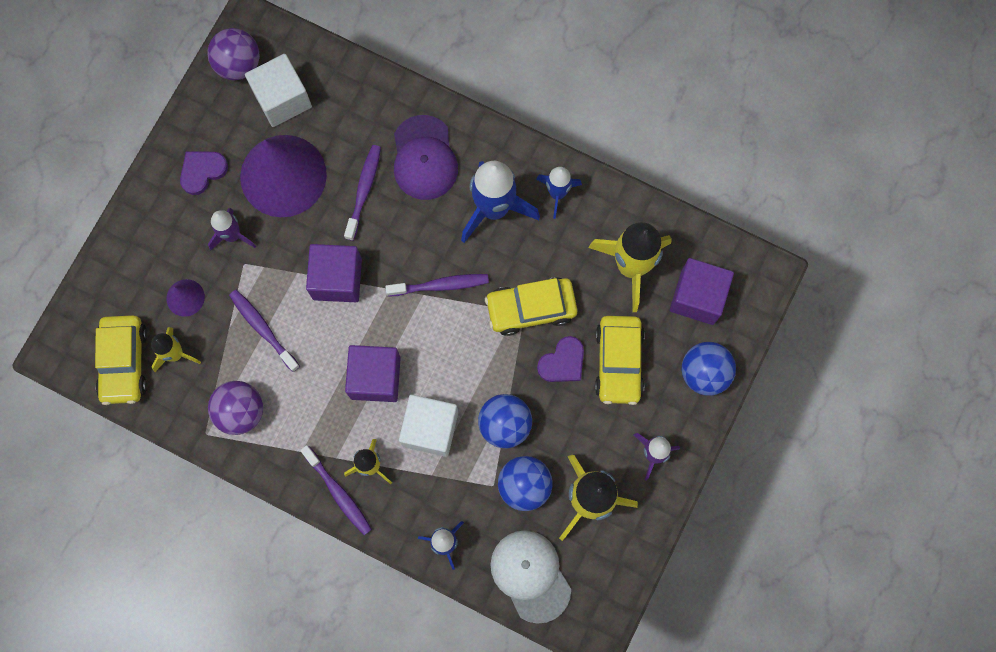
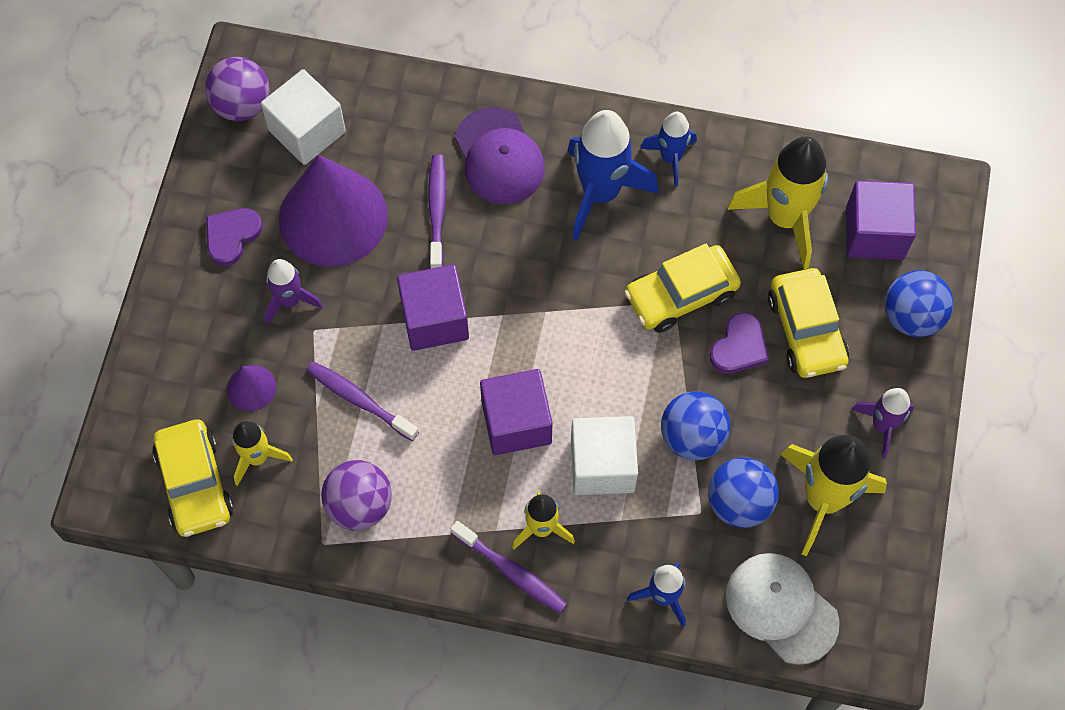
camera: 15 degrees left, 10 degrees down
purple toothbrush [385,274,489,296] -> none

